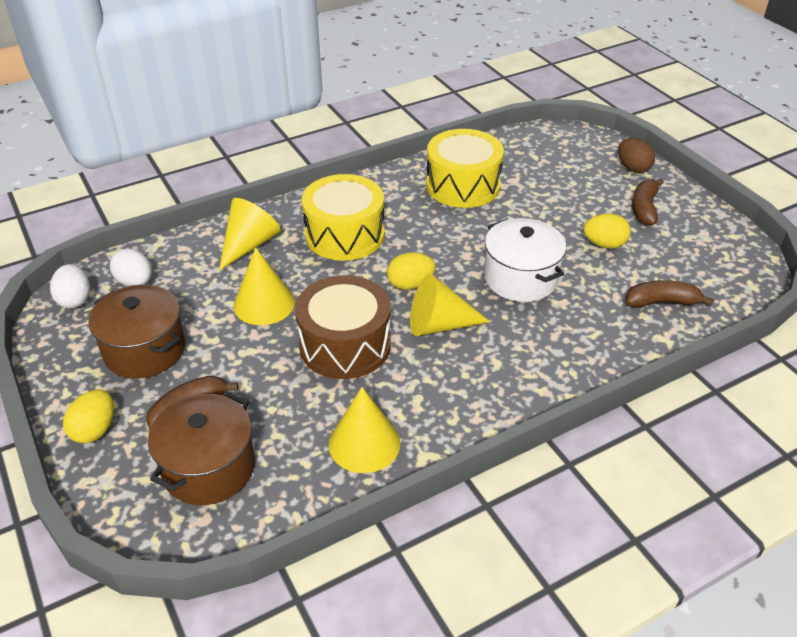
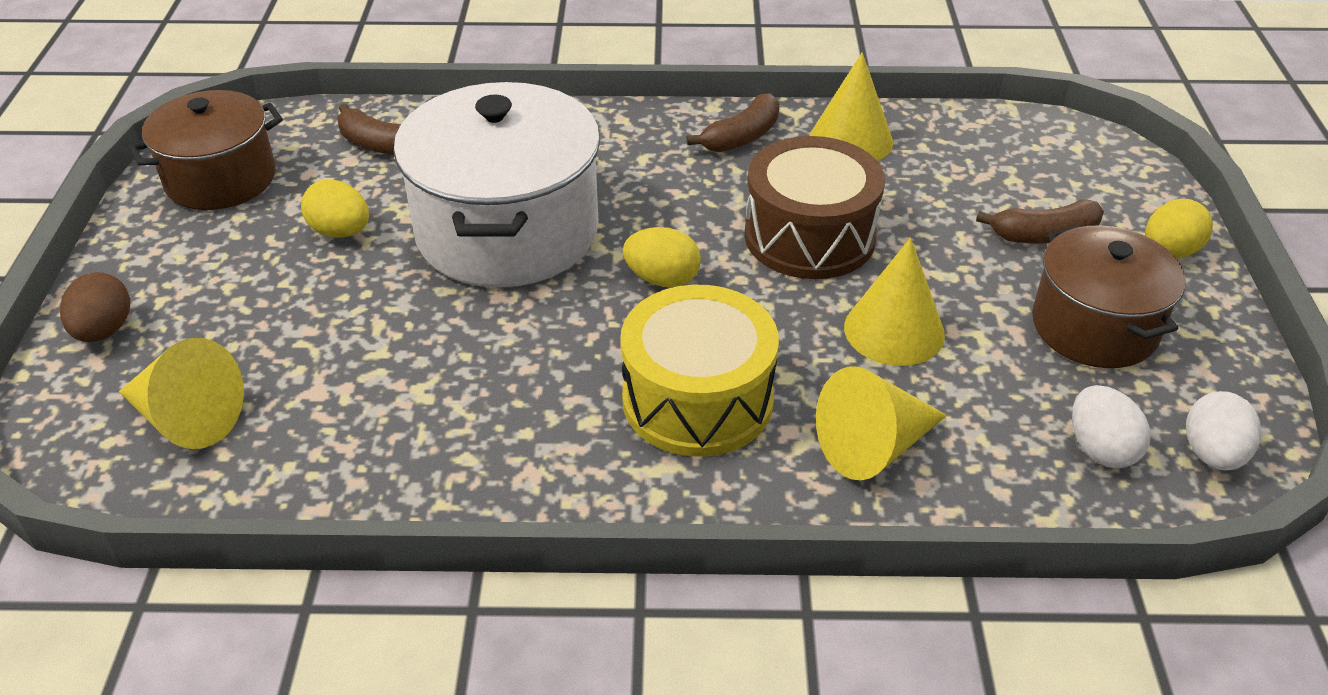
camera: 150 degrees left, 0 degrees up
brown pot [148,392,255,505] -> brown pot moved to [129,90,283,210]
yellow cone [410,274,490,336] -> yellow cone moved to [119,338,244,449]
yellow drum [426,129,504,208] -> none
white pot [484,218,566,302] -> white pot [393,82,600,288], size x1.59
brown banana [632,178,664,226] -> brown banana moved to [687,93,780,152]

